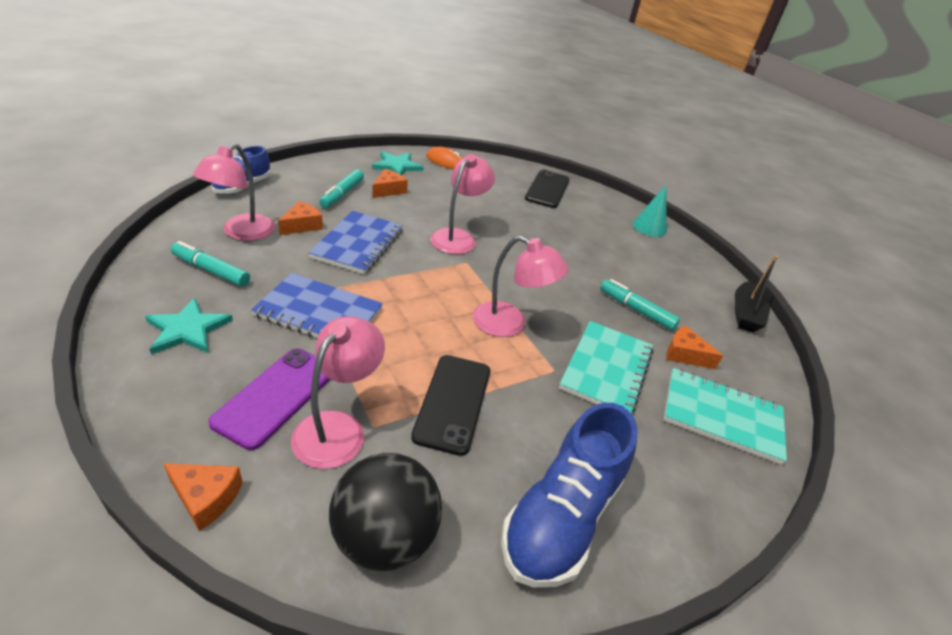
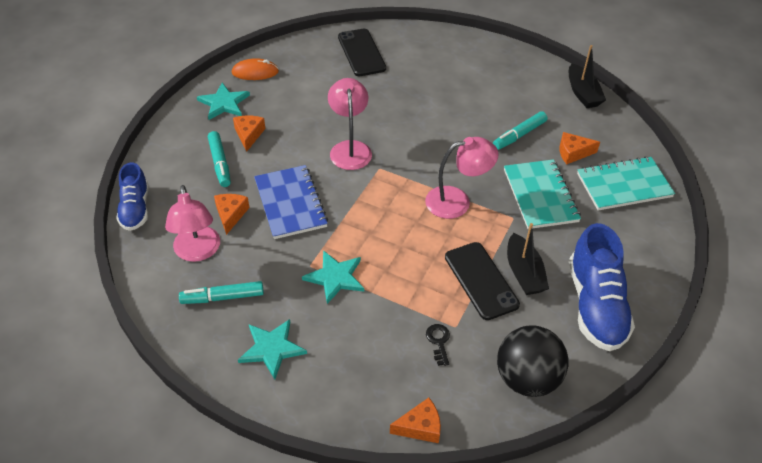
camera: 30 degrees left, 10 degrees up
purple phone [208,348,330,450] -> none
blue notebook [251,273,383,338] -> turquoise star [302,250,364,304]
pink lamp [291,316,385,469] -> black key [426,324,450,366]
turquoise marker [600,279,680,331] -> turquoise marker turned 45 degrees counterclockwise [493,111,548,150]
turquoise cone [633,185,667,237] -> none
none -> black boat [507,223,549,295]

